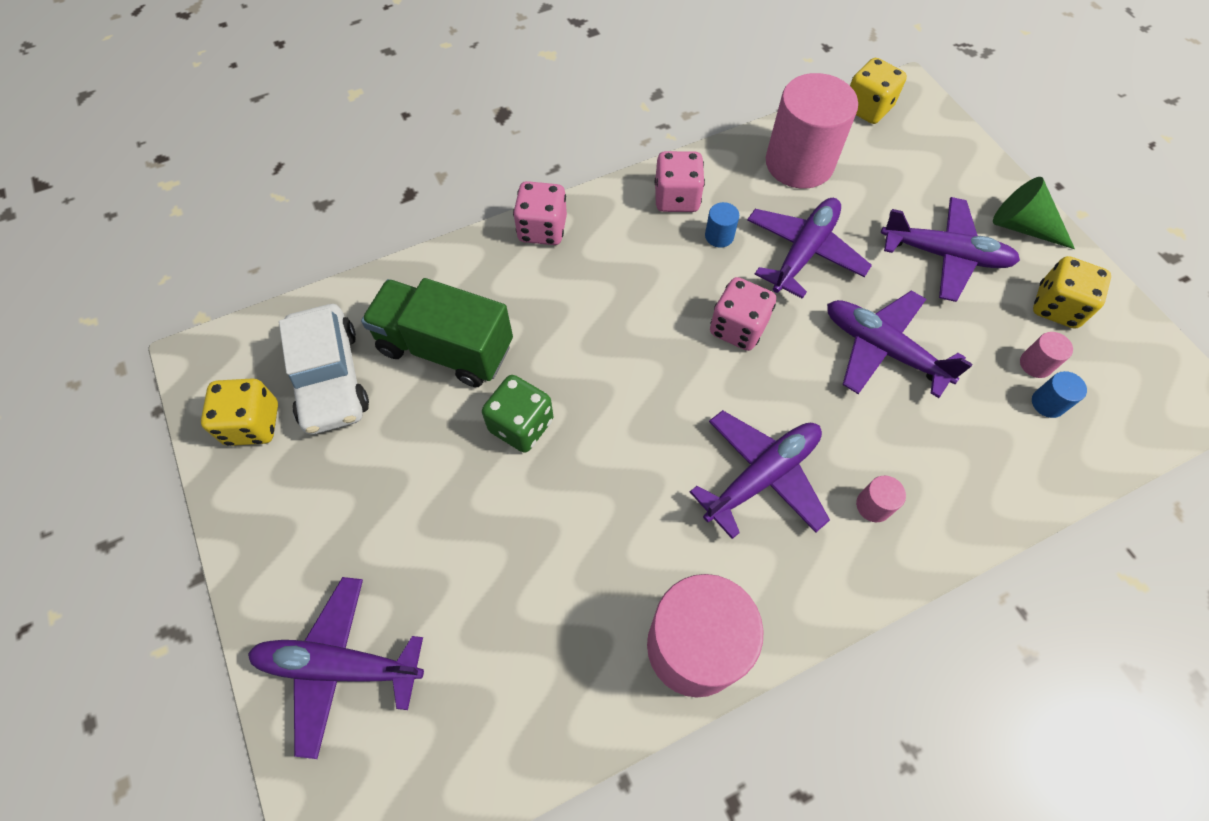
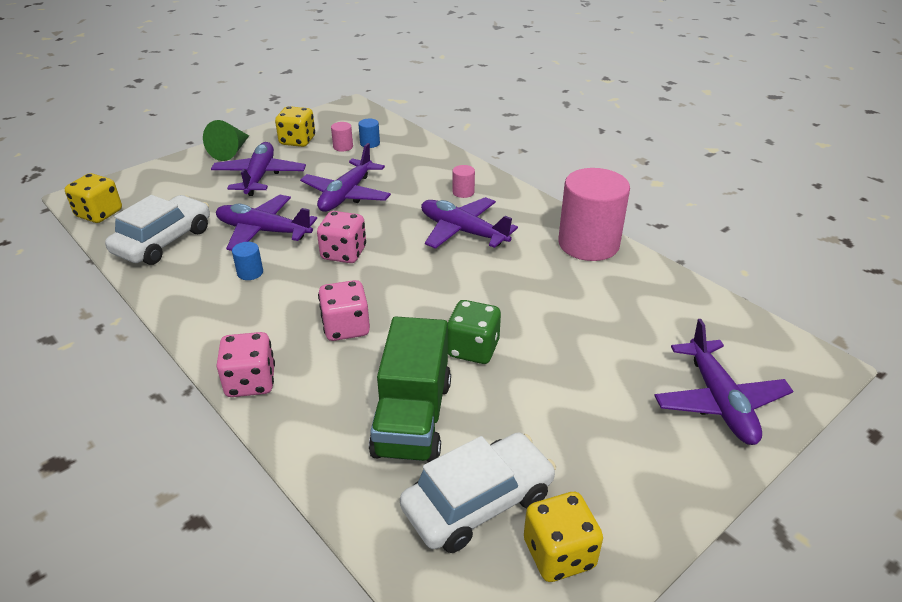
camera: 105 degrees left, 25 degrees down
pink dice [655,151,705,212] -> pink dice moved to [318,280,370,341]
pink cylinder [766,73,858,189] -> white car [105,195,210,265]

